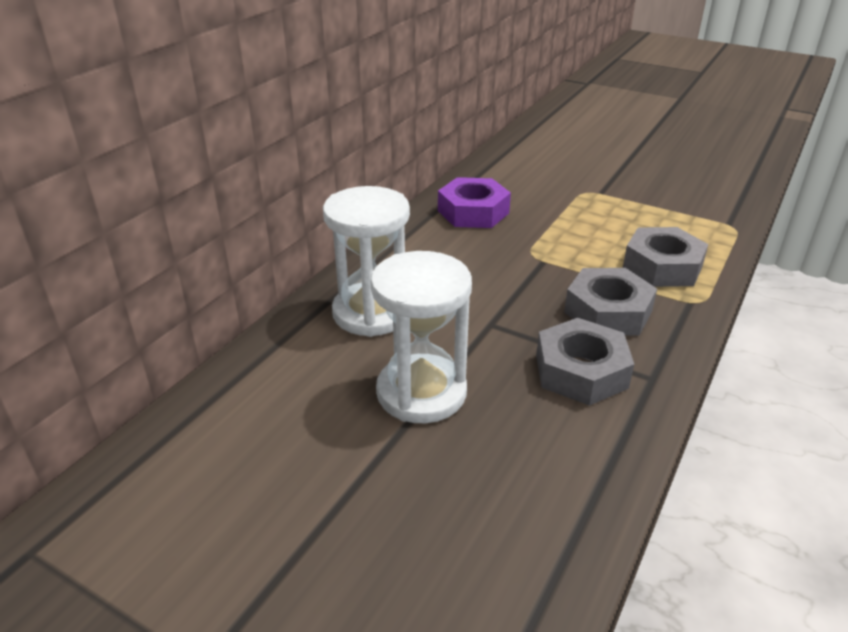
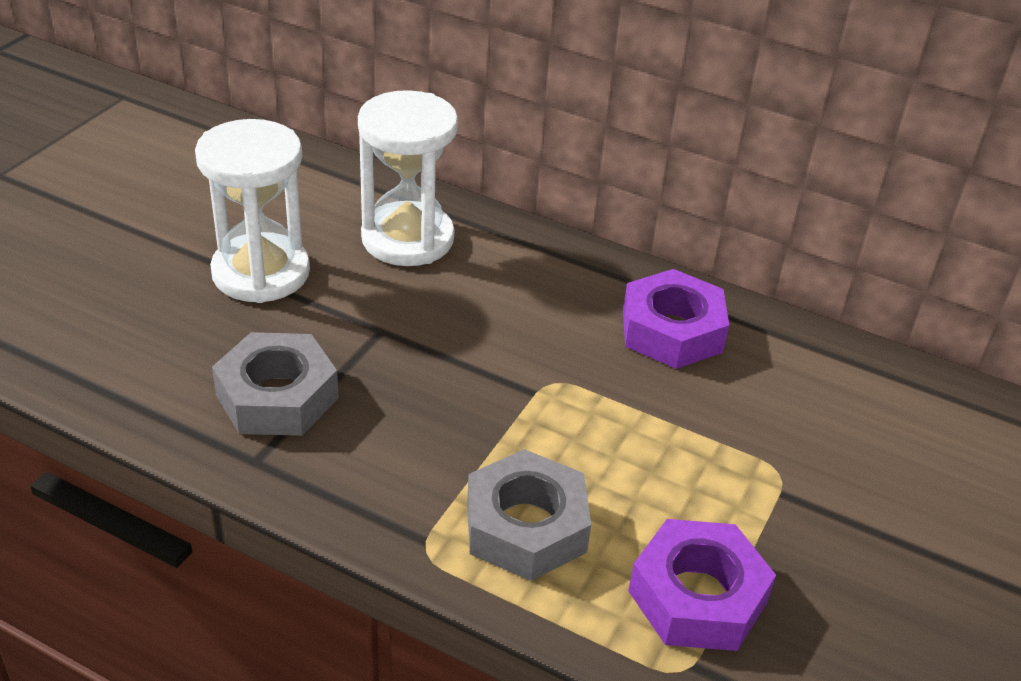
camera: 85 degrees right, 5 degrees up
grey nut [564,268,657,335] -> none
none -> purple nut [628,519,776,651]

